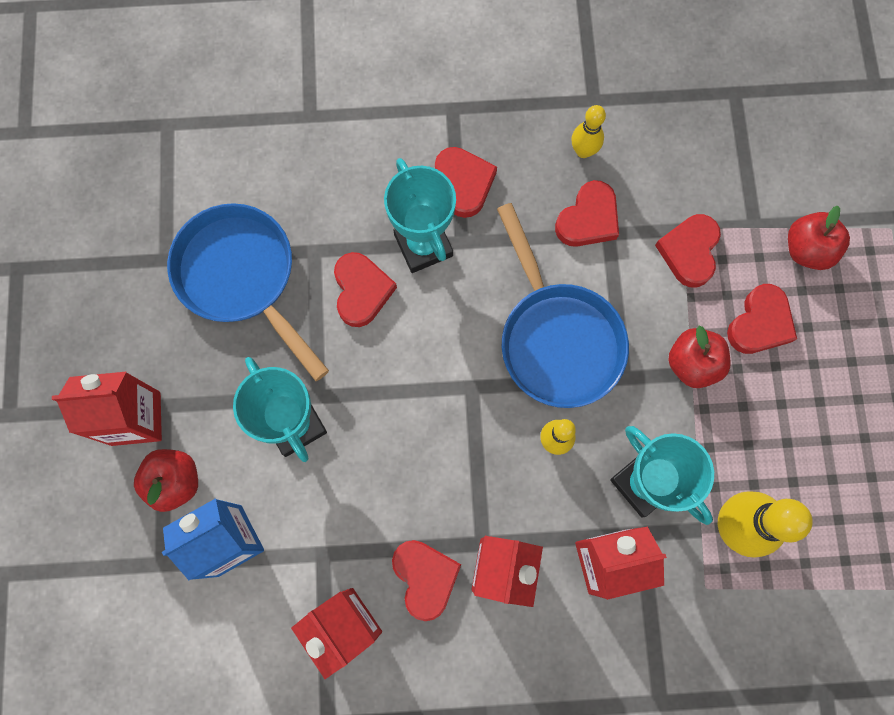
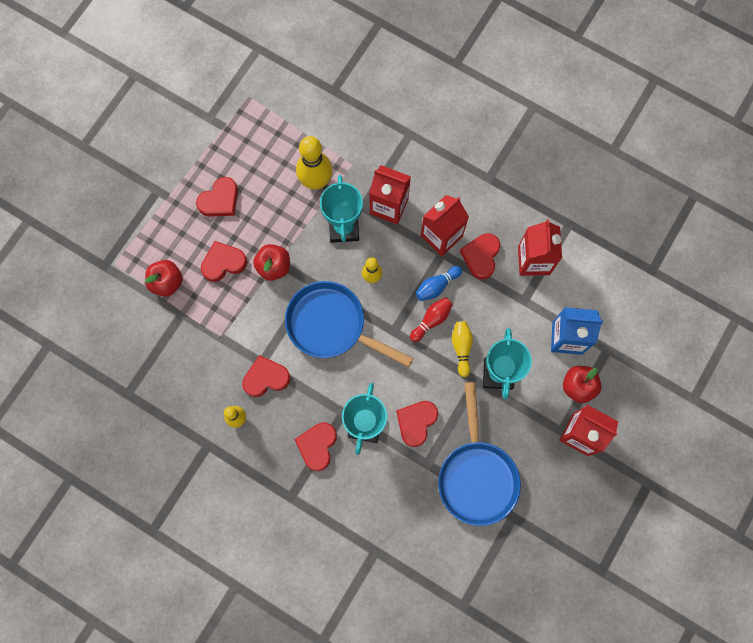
camera: 145 degrees left, 0 degrees up
blue pan [497,203,629,408] -> blue pan turned 75 degrees counterclockwise [285,281,414,367]
red heart [655,214,721,287] -> red heart moved to [196,177,238,217]
none -> red bowling pin [410,297,453,342]
none -> blue bowling pin [415,266,462,301]
none -> yellow bowling pin [452,321,473,377]

